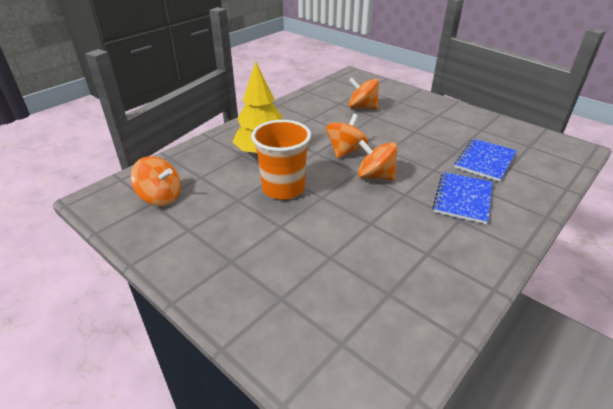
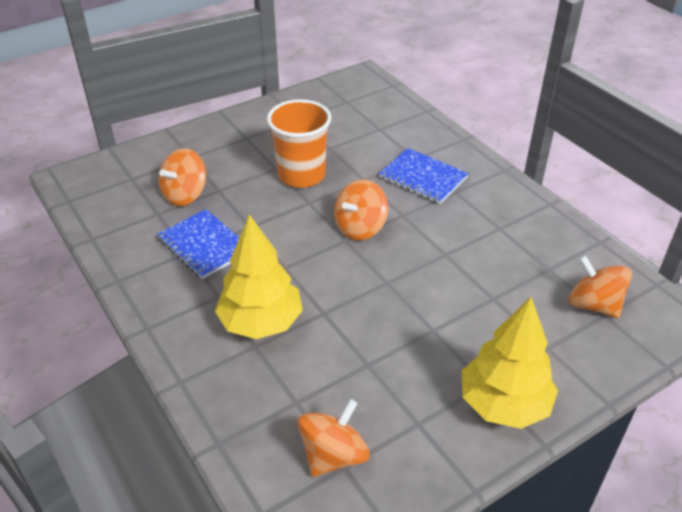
camera: 75 degrees left, 5 degrees up
orange cup [251,120,311,200] -> orange cup moved to [267,99,332,188]
orange spinning top [326,114,368,158] -> orange spinning top moved to [569,255,632,318]
blue notebook [455,139,517,182] -> blue notebook moved to [157,209,239,279]
none -> yellow tree [462,297,558,429]

